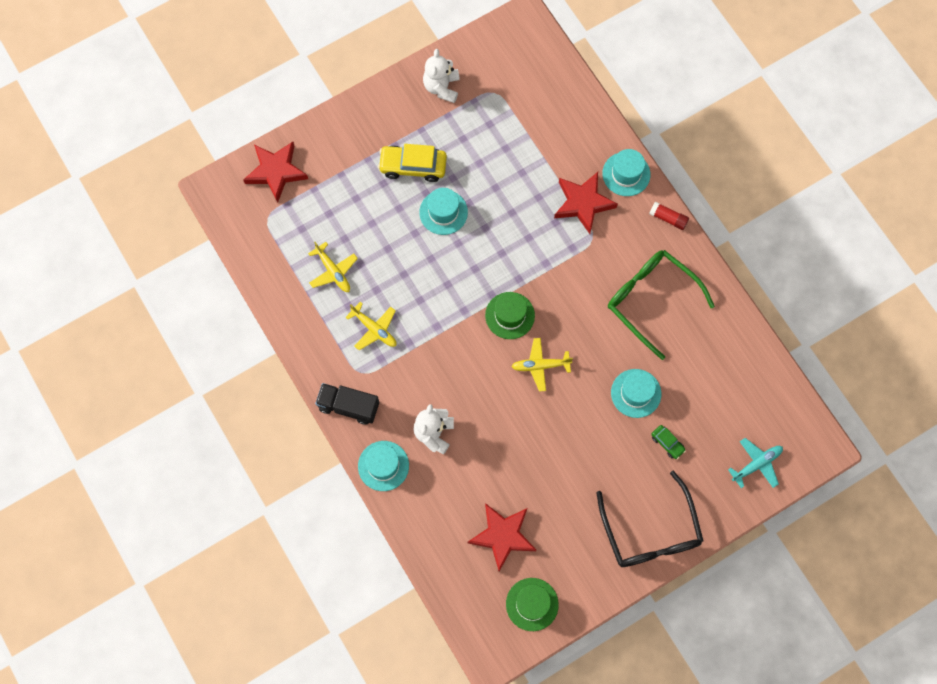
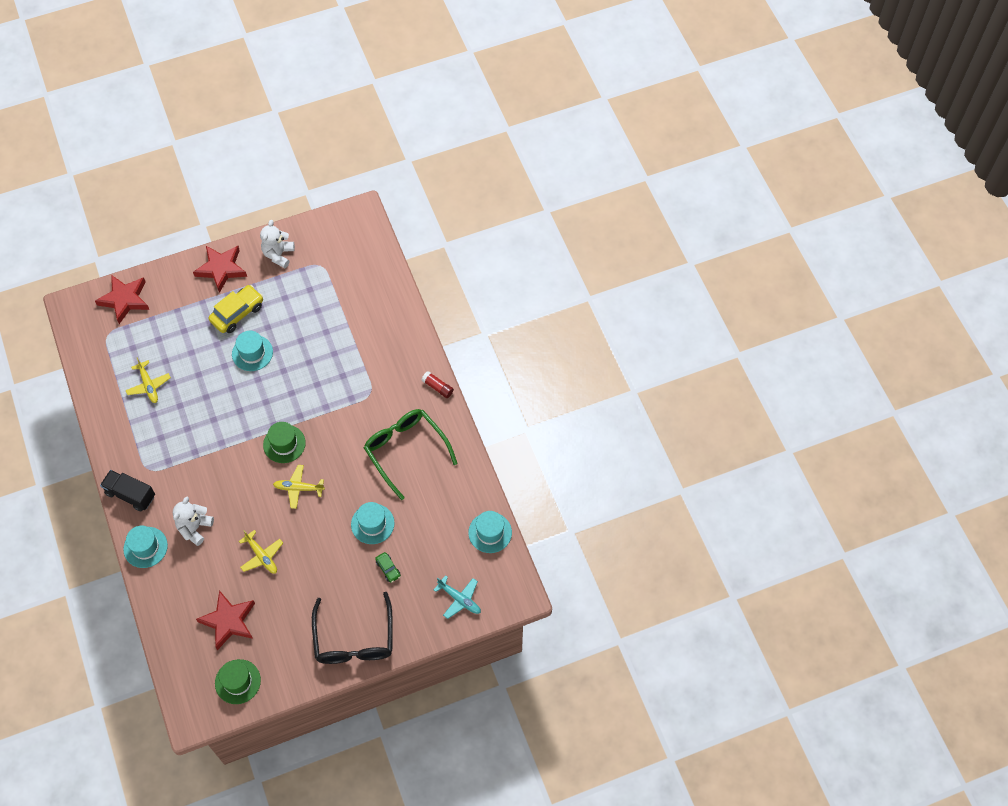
camera: 10 degrees right, 10 degrees down
yellow plane [346,302,396,350] -> yellow plane moved to [239,530,283,574]
yellow car [378,144,447,182] -> yellow car turned 120 degrees clockwise [209,285,263,333]
red star [554,172,618,234] -> red star moved to [193,246,247,293]
turquoise hat [602,149,650,196] -> turquoise hat moved to [468,511,512,553]
turquoise plane [728,438,783,488] -> turquoise plane turned 60 degrees clockwise [434,575,481,619]

